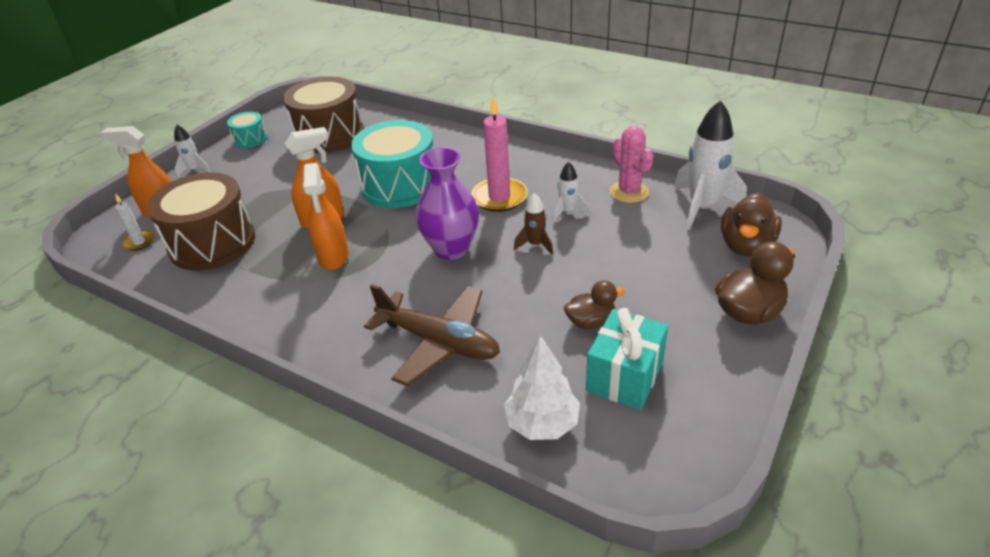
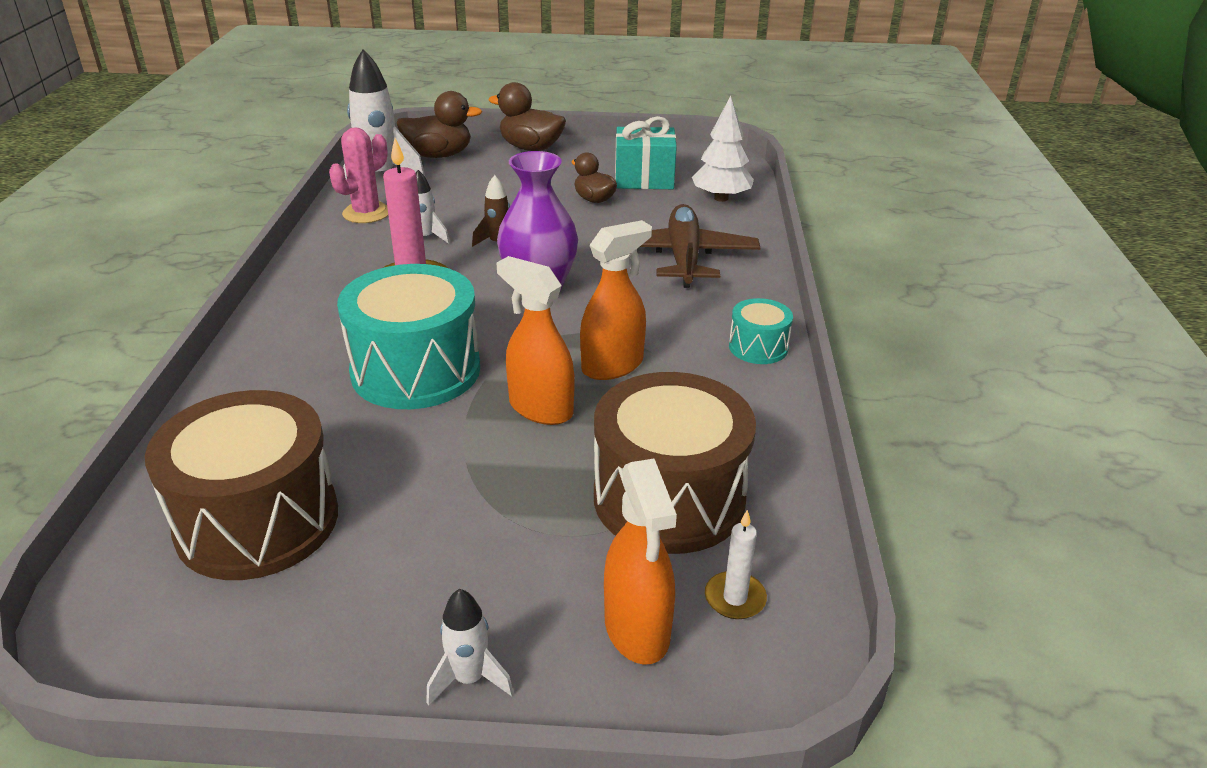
camera: 120 degrees left, 5 degrees down
turquoise drum [227,112,267,148] -> turquoise drum moved to [729,298,793,364]

